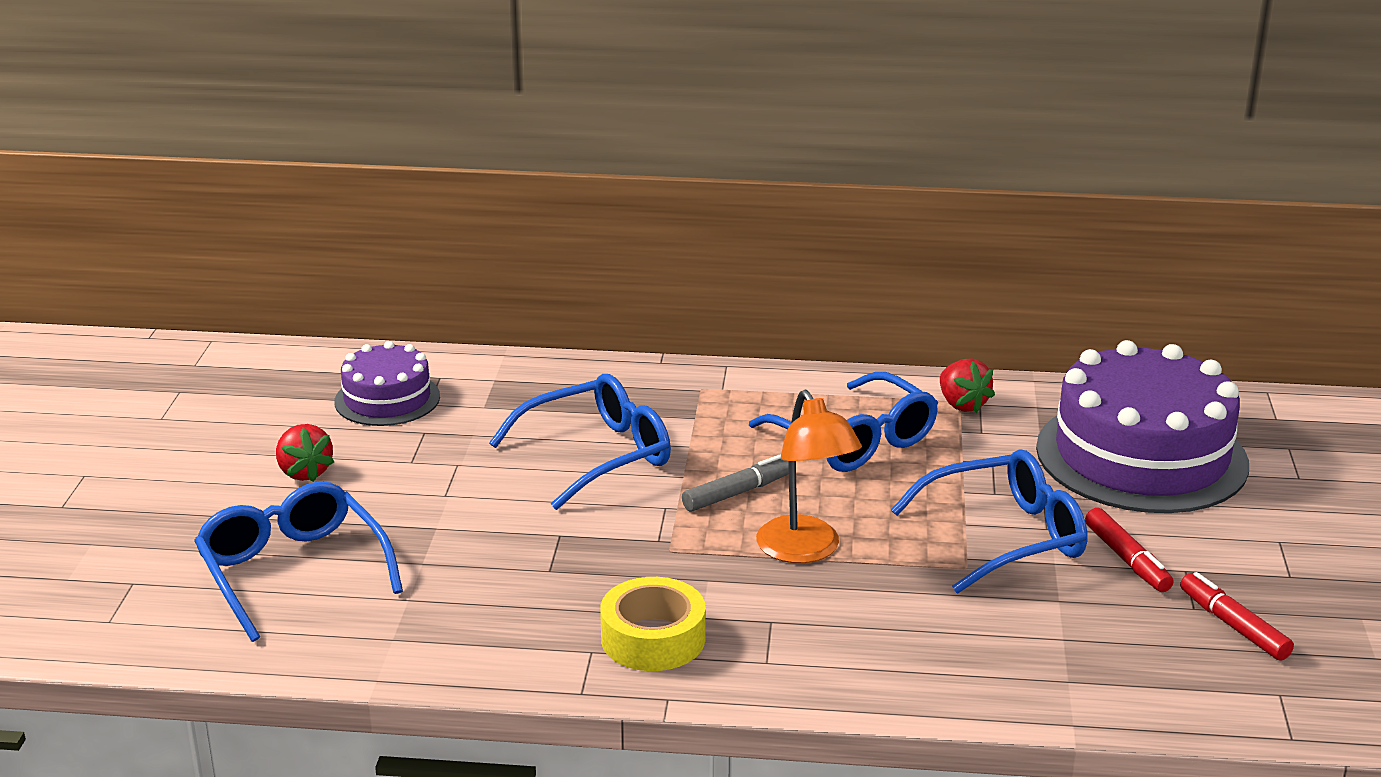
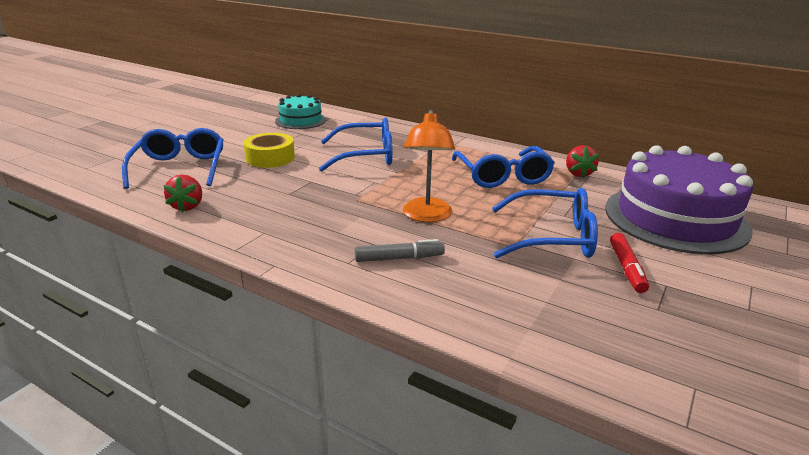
camera: 25 degrees right, 0 degrees up
red strawberry [276,424,334,482] -> red strawberry moved to [163,175,202,212]
purple cake [334,341,440,426] -> turquoise cake [275,94,326,129]
yellow tape [600,577,706,671] -> yellow tape moved to [243,133,295,168]
grey marker [682,455,789,512] -> grey marker moved to [355,239,445,262]
red marker [1180,572,1294,661] -> none

